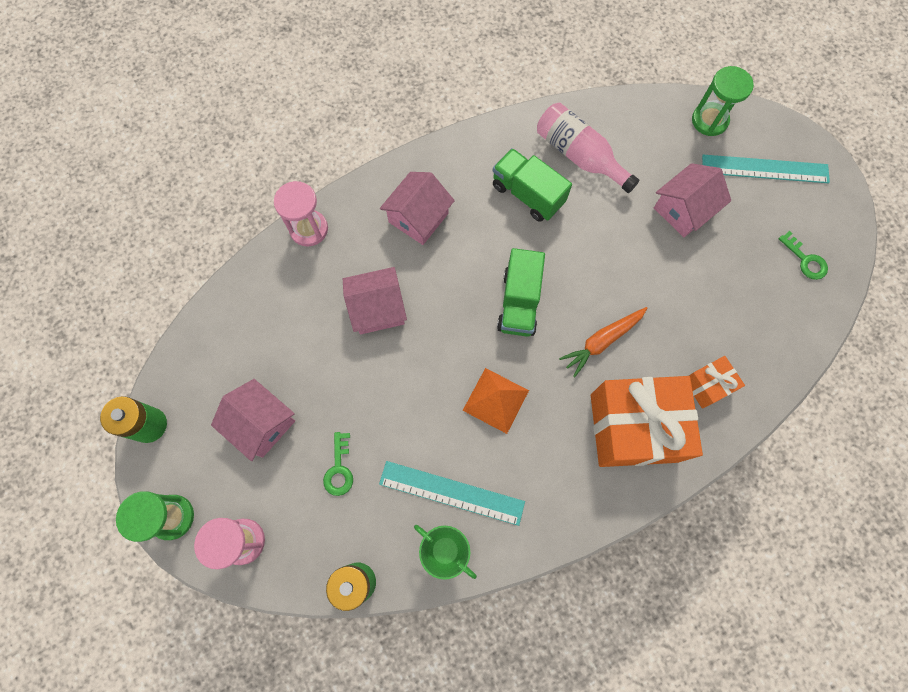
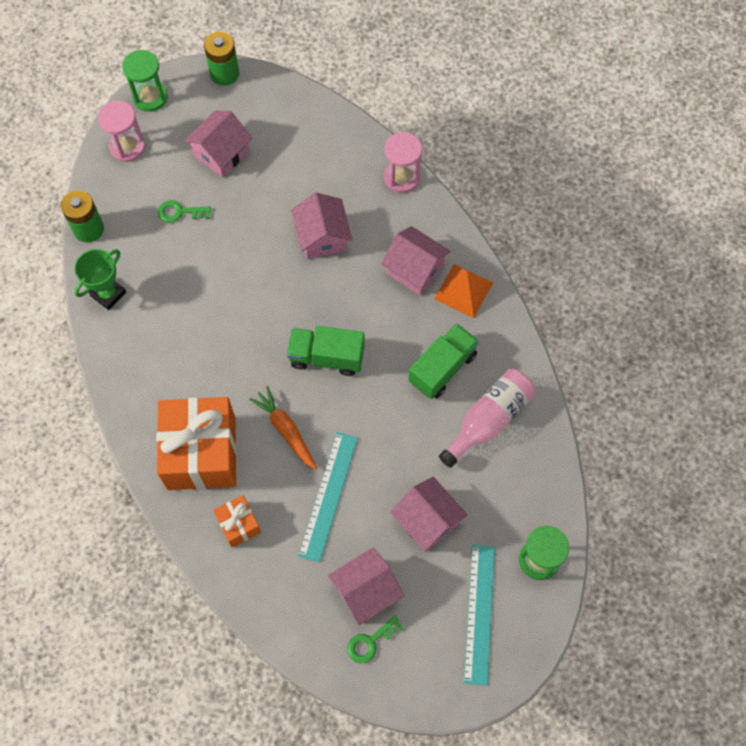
camera: 90 degrees right, 5 degrees down
turquoise ruler [379,461,525,526] -> turquoise ruler moved to [298,432,358,562]
orange pyramid [463,368,529,434] -> orange pyramid moved to [434,264,493,318]
none -> pink house [328,547,404,625]

